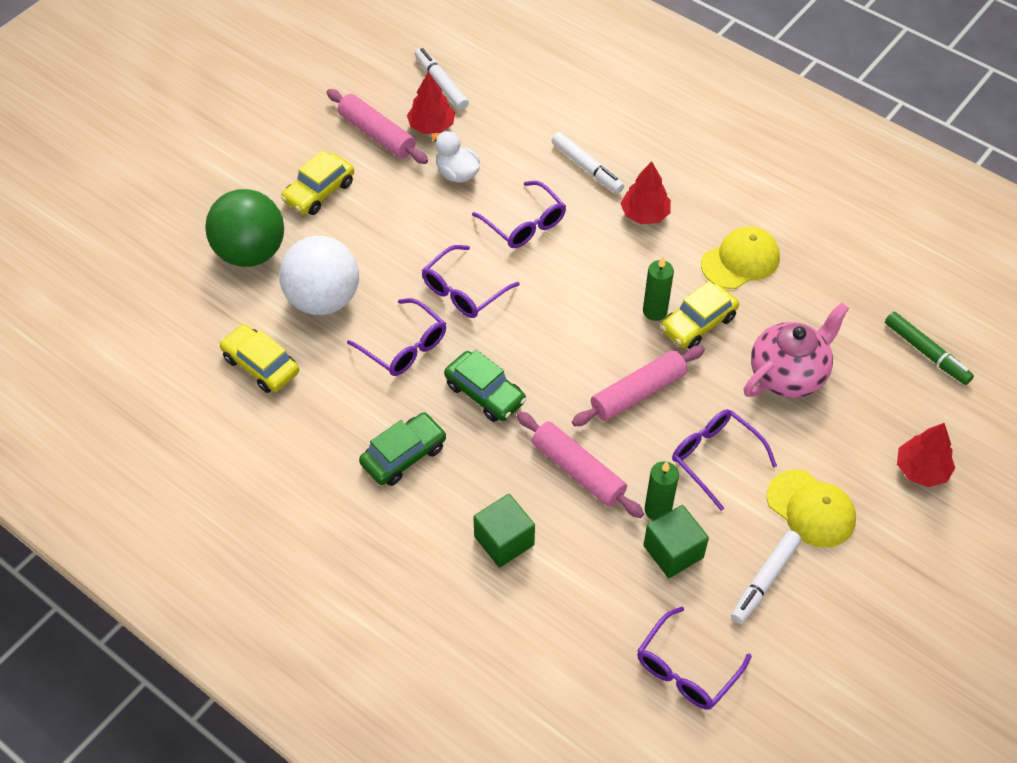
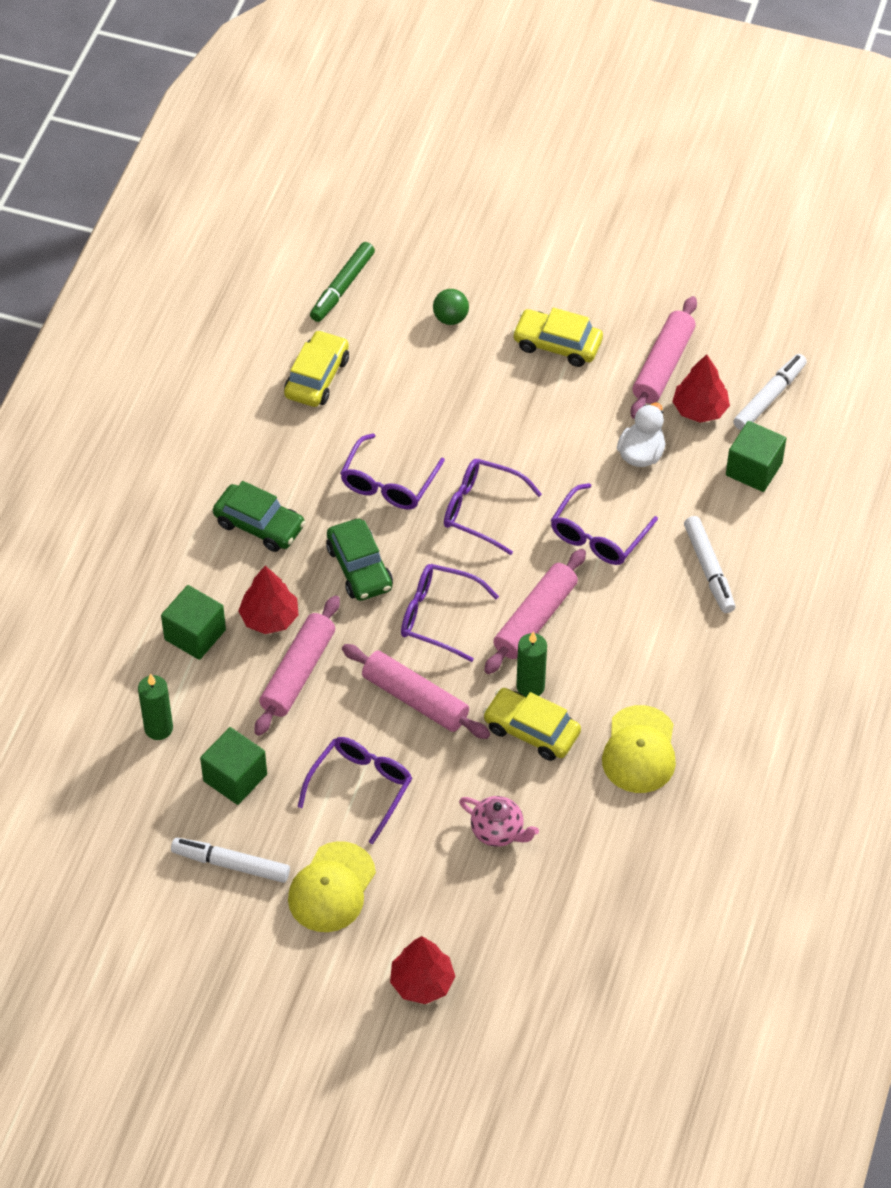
camera: 70 degrees right, 0 degrees up
green ball [205,189,284,267] -> green ball [433,289,469,325], size x0.44
white ball [279,236,359,315] -> none
green car [444,350,526,422] -> green car turned 45 degrees counterclockwise [326,519,393,601]
white marker [552,132,624,194] -> white marker turned 45 degrees counterclockwise [684,516,735,613]
red tree [620,161,671,224] -> red tree moved to [238,566,298,634]
purple glasses [637,607,751,710] -> purple glasses moved to [401,564,499,662]
green candle [645,461,679,521] -> green candle moved to [138,674,173,740]
yellow cap [701,227,780,289] -> yellow cap turned 60 degrees clockwise [602,705,676,793]
pink teapot [743,302,849,398] -> pink teapot [459,796,539,847], size x0.57
green marker [885,312,974,385] -> green marker moved to [310,242,375,322]
none -> pink rolling pin [484,549,586,674]
none -> green cube [726,421,787,492]

